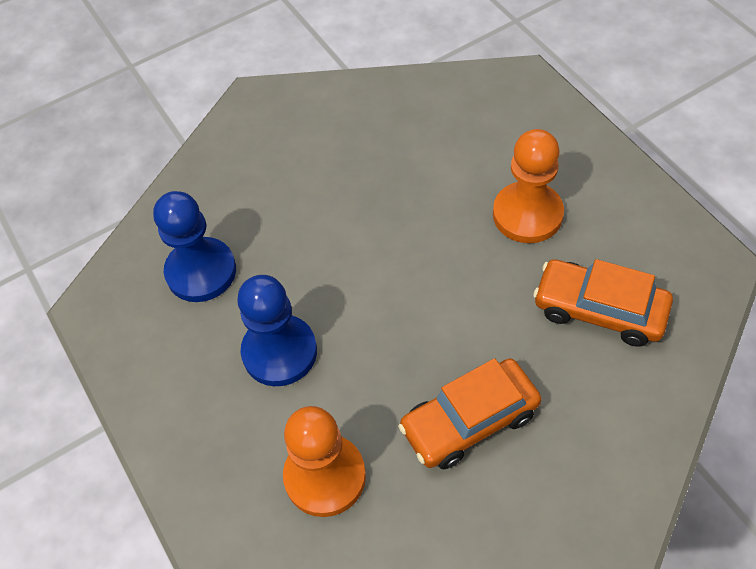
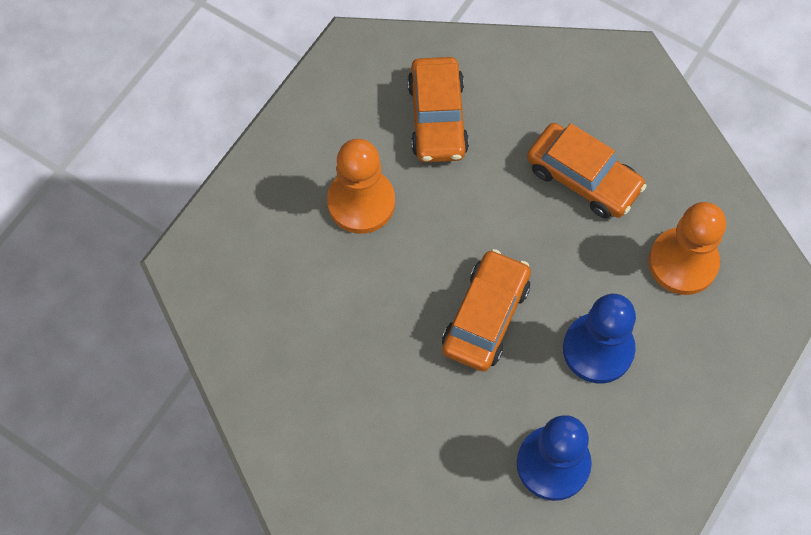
camera: 120 degrees left, 10 degrees up
none -> orange car [442,249,531,372]

